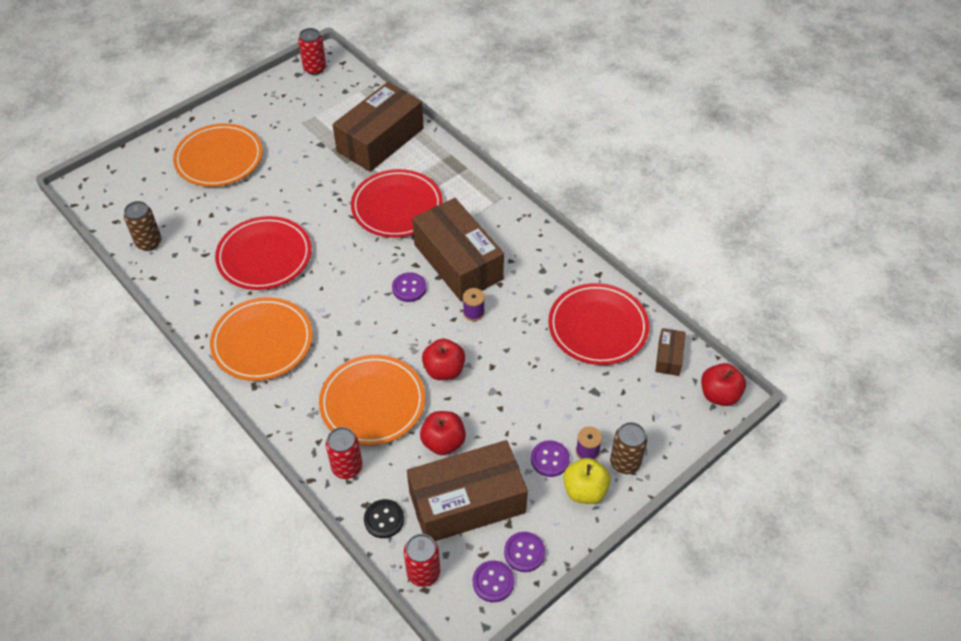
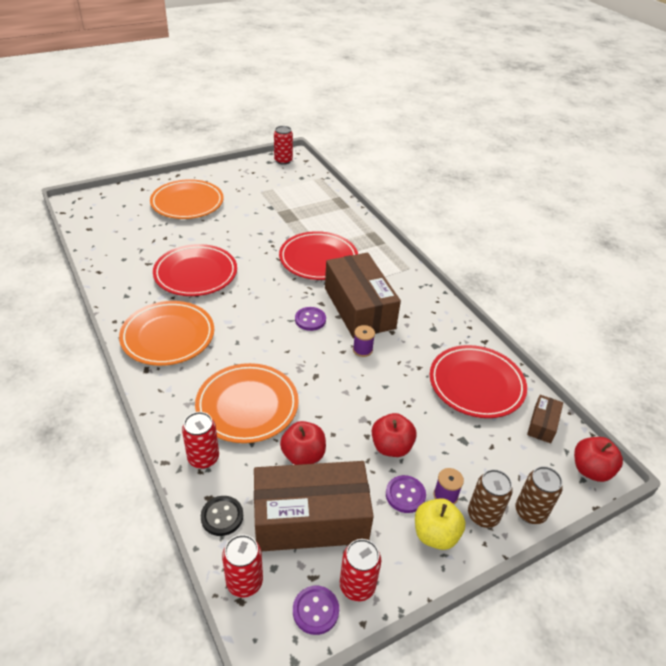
camera: 10 degrees right, 10 degrees down
brown can [124,201,162,251] -> brown can moved to [515,466,563,524]
brown box [333,82,424,172] -> none
red apple [422,339,465,380] -> red apple moved to [372,413,417,457]
purple button [504,532,545,572] -> red can [340,539,381,601]

